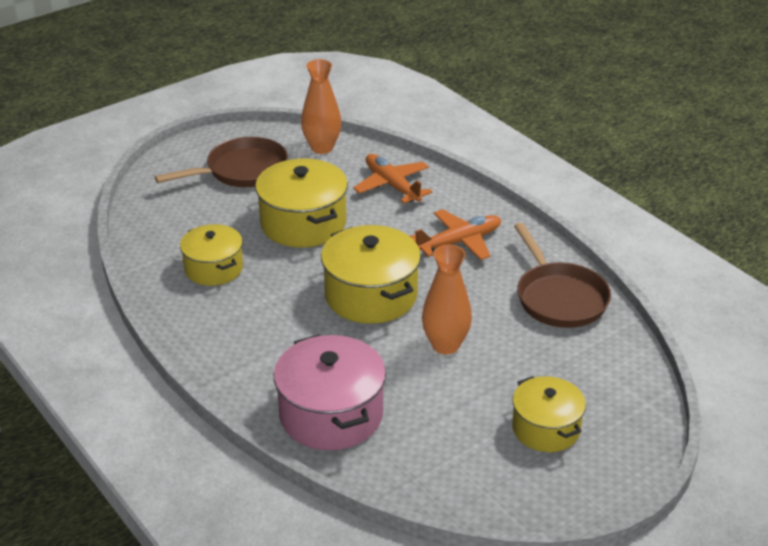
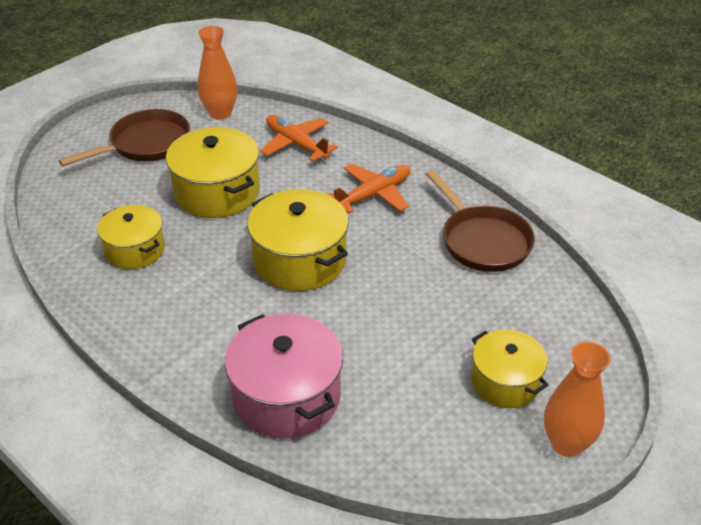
camera: 10 degrees left, 5 degrees up
orange vase [422,245,472,354] -> orange vase moved to [544,341,611,457]

